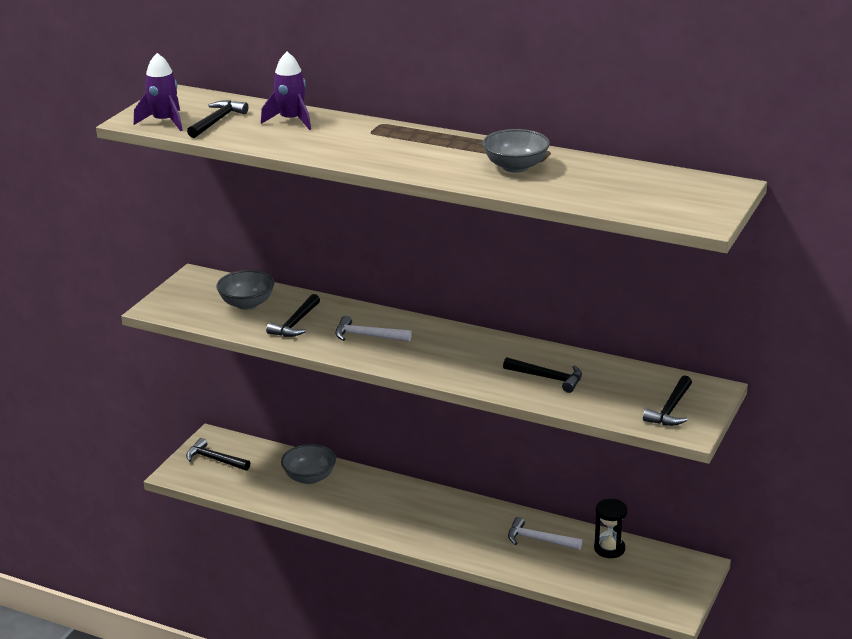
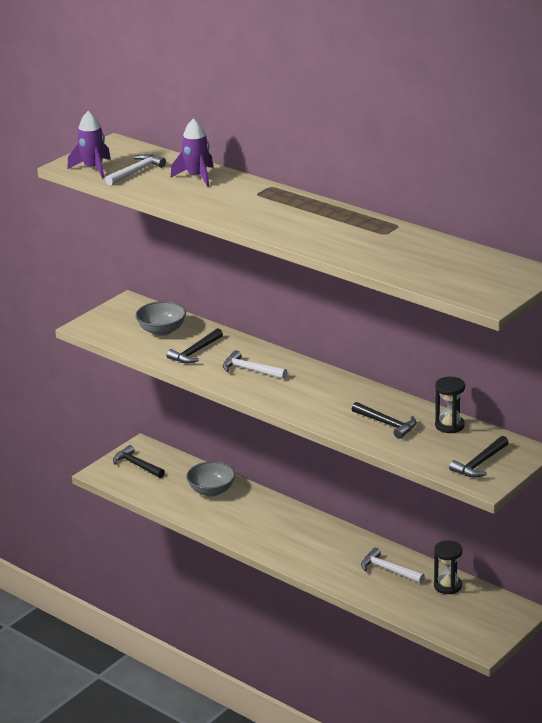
camera: 15 degrees right, 0 degrees up
black hammer [187,100,249,138] -> white hammer [105,154,166,186]
grey bowl [483,129,550,173] -> none
none -> black hourglass [435,377,465,433]

